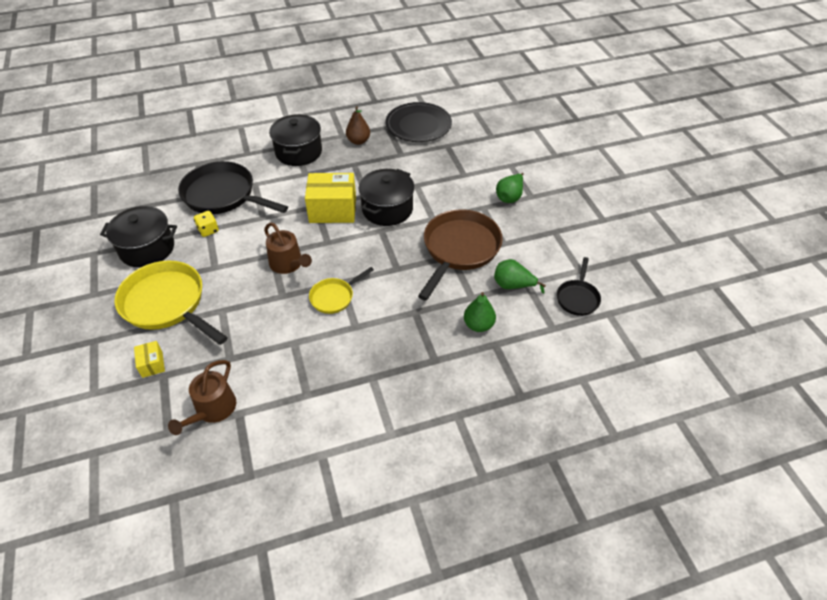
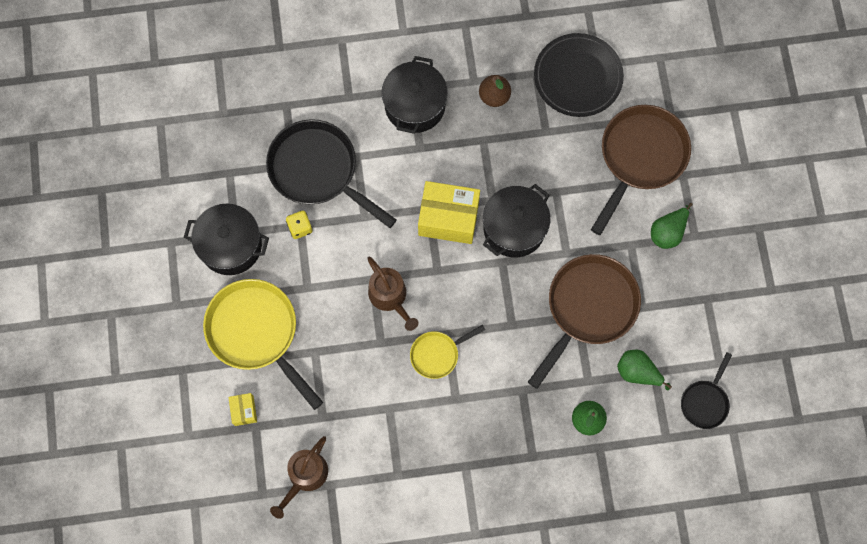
camera: 10 degrees right, 25 degrees up
none -> brown pan [591,105,691,235]

